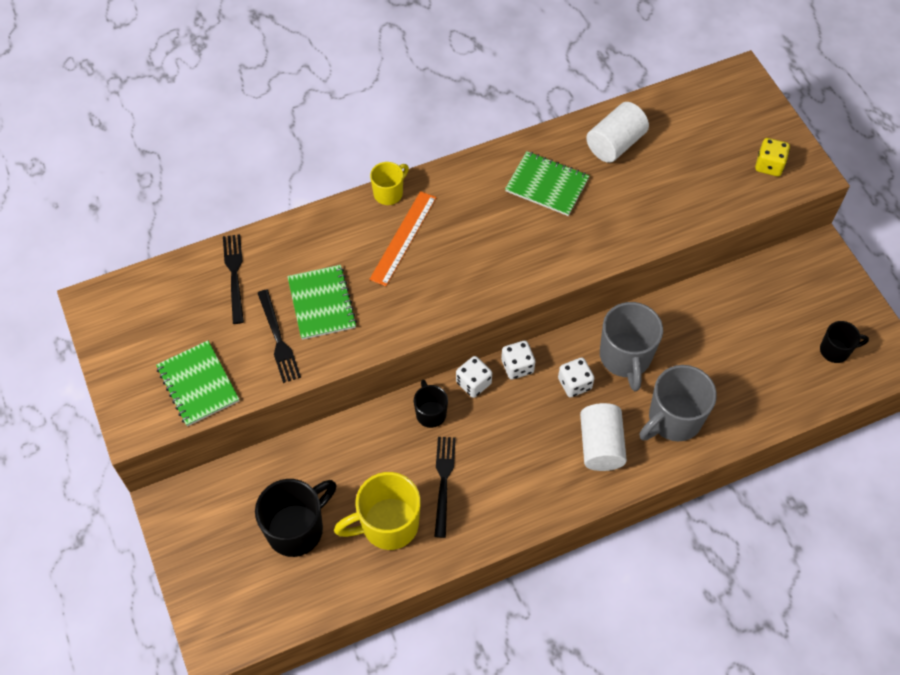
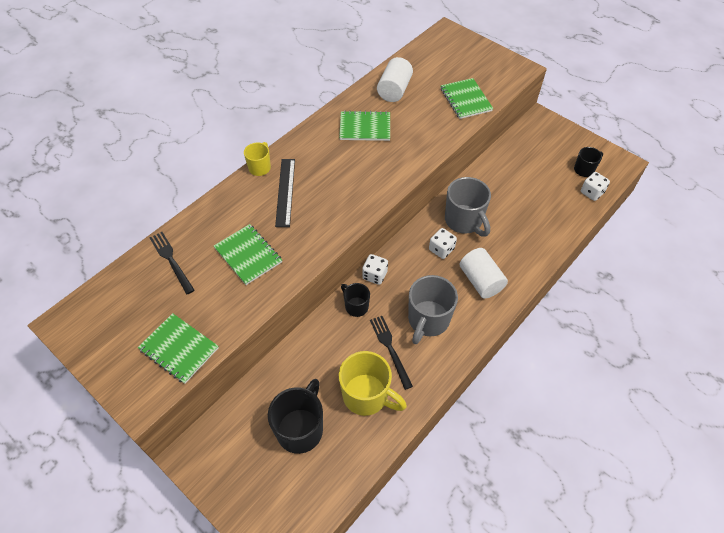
camera: 25 degrees left, 5 degrees down
black fork [258,290,301,383] -> none
yellow mug [334,472,421,550] -> yellow mug turned 105 degrees counterclockwise [339,351,407,416]
orange ruler [369,191,436,286] -> black ruler [275,159,295,227]
white dice [501,341,535,379] -> white dice moved to [581,172,610,201]
grey mug [639,365,717,441] -> grey mug moved to [408,275,458,344]
yellow dice [755,138,790,176] -> none
none -> green notebook [441,78,493,119]

